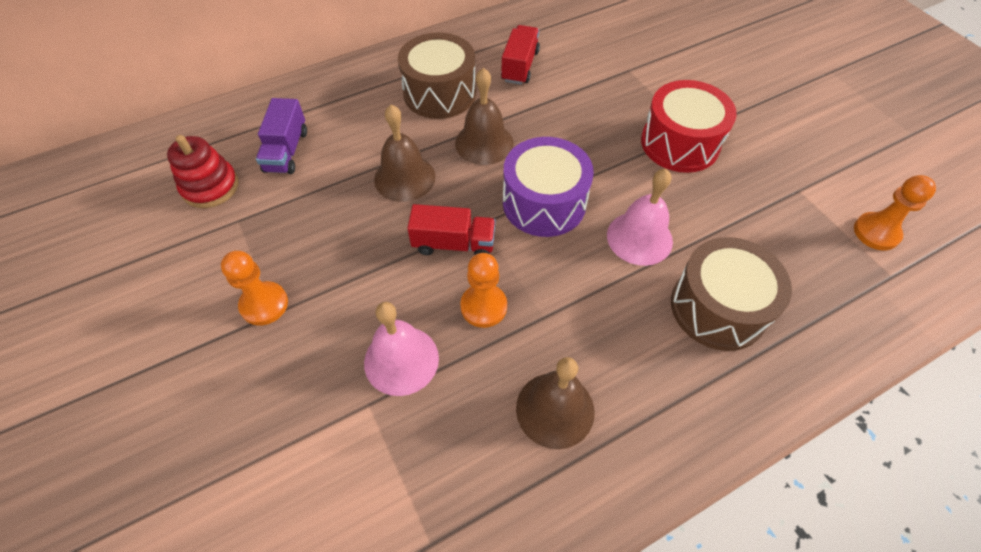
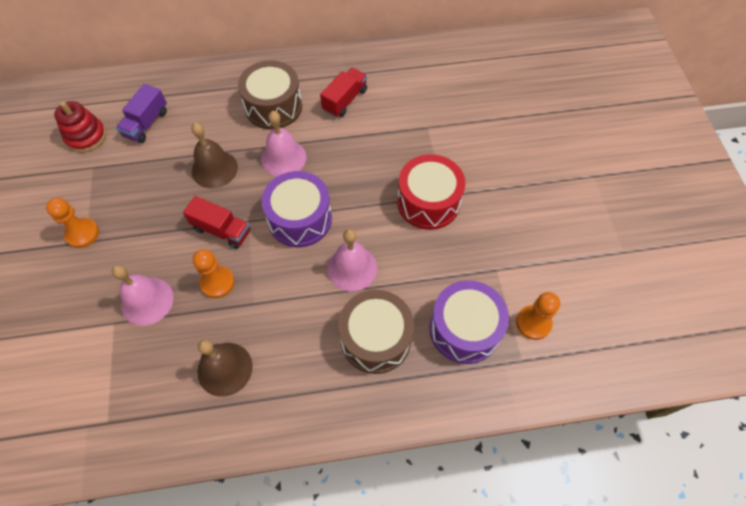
camera: 20 degrees right, 5 degrees up
brown bell [455,68,513,165] -> pink bell [261,111,307,176]
none -> purple drum [429,281,509,364]

